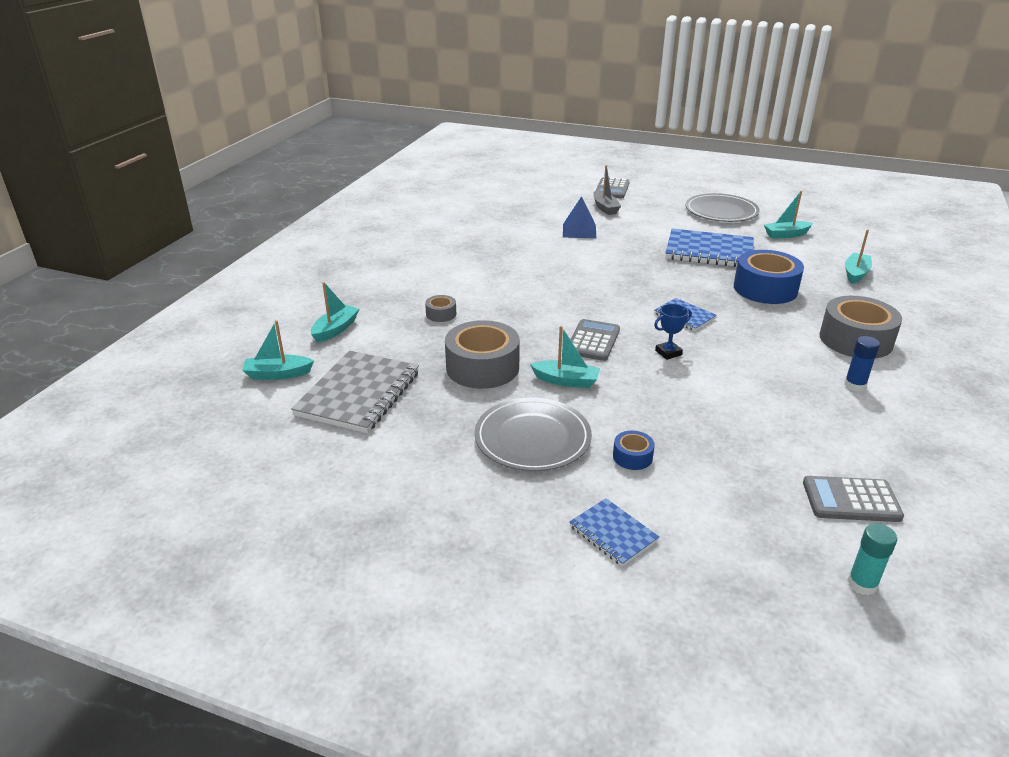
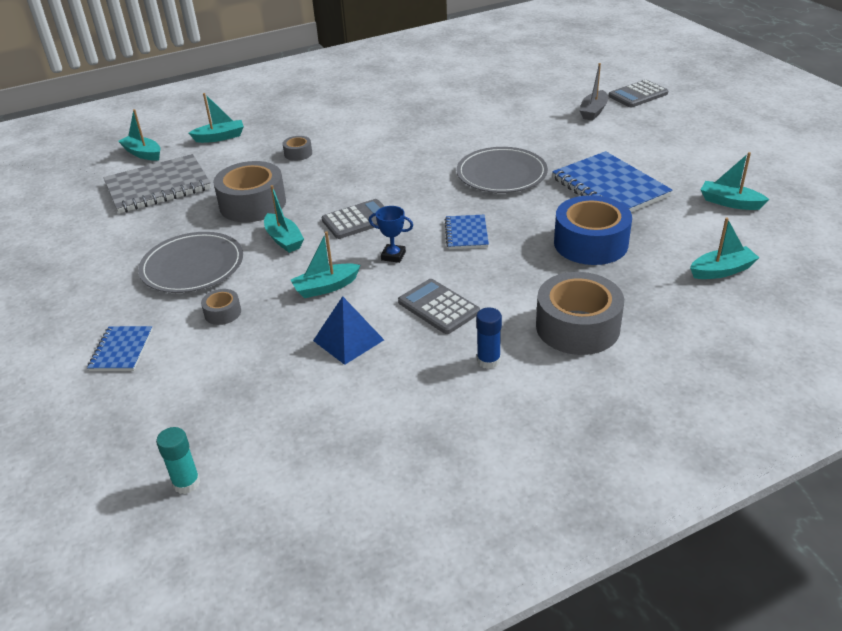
camera: 45 degrees right, 5 degrees up
blue pyramid [563,196,596,238] -> blue pyramid moved to [313,296,384,365]
blue tape [613,431,655,470] -> grey tape [201,289,241,325]
grey plate [685,193,760,222] -> grey plate moved to [456,147,548,193]
grey calculator [803,476,904,522] -> grey calculator moved to [398,279,480,334]
none -> turquoise boat [291,232,361,298]

